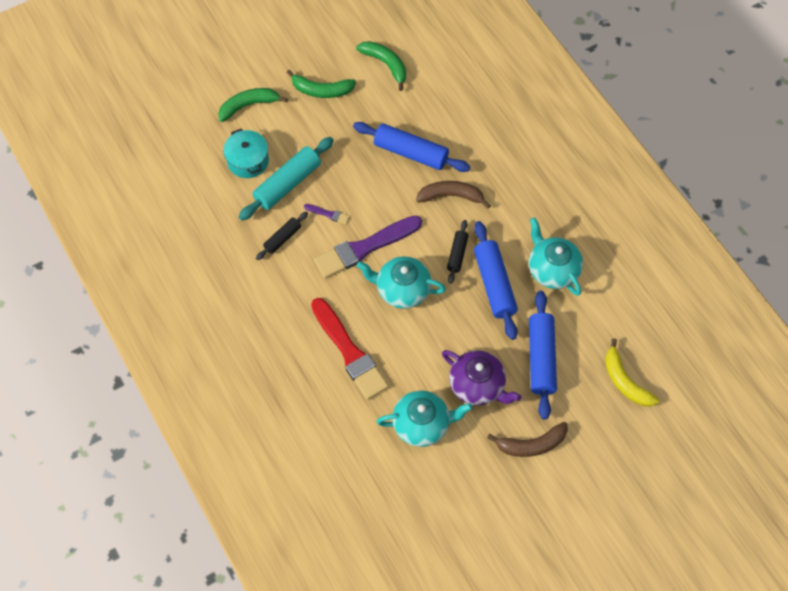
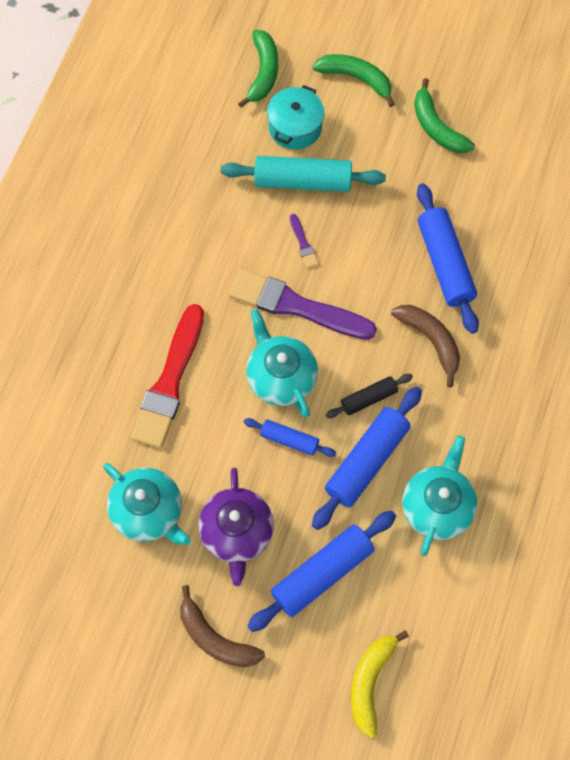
camera: 50 degrees right, 5 degrees up
black rolling pin [256,211,308,260] -> none
green banana [356,41,406,91] -> green banana moved to [238,29,278,108]
none -> blue rolling pin [244,418,336,457]

